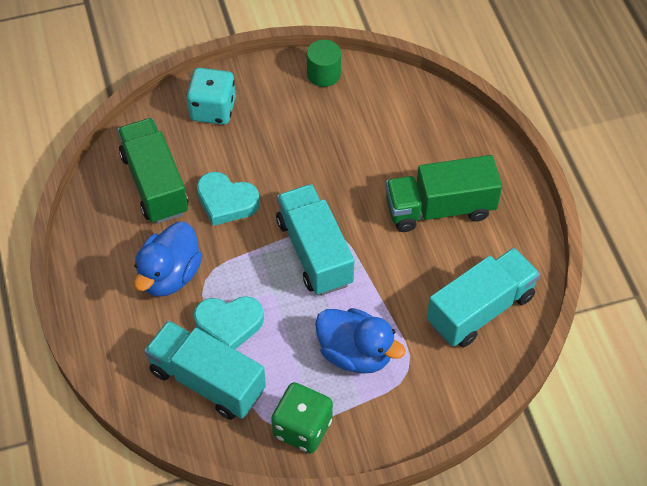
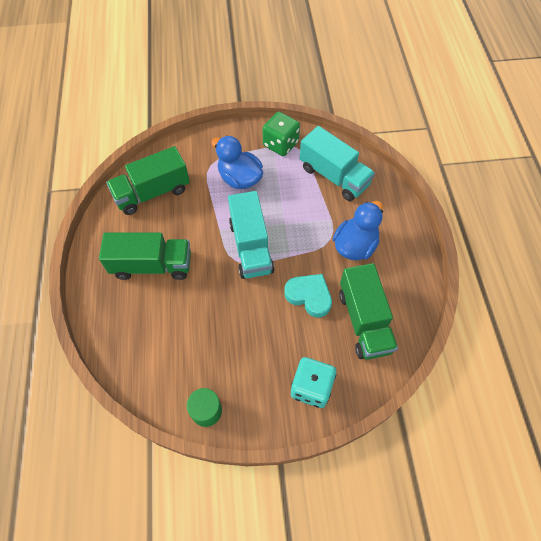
camera: 170 degrees left, 5 degrees up
turquoise heart [194,296,264,349] -> none
turquoise truck [427,248,540,347] -> green truck [106,146,190,215]

